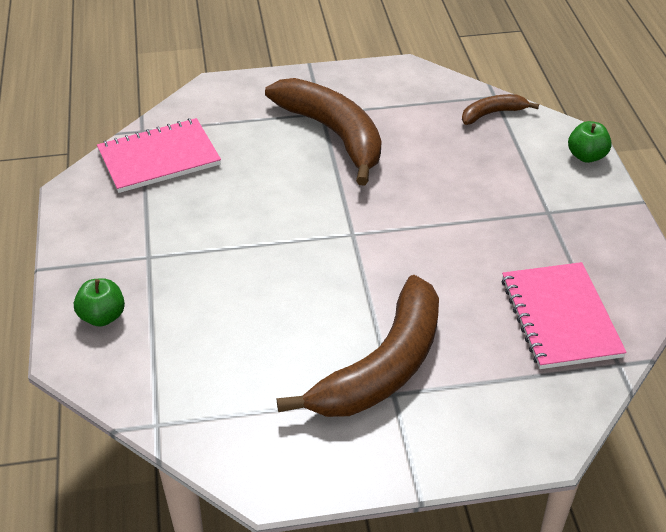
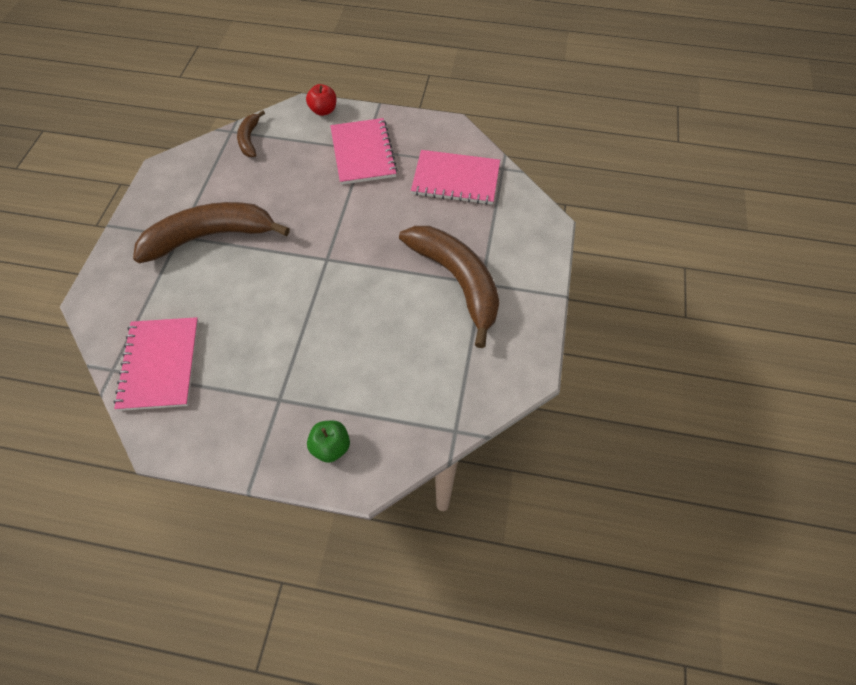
camera: 70 degrees left, 15 degrees up
green apple [568,121,612,163] -> red apple [306,84,336,116]
none -> pink notebook [330,118,397,185]

